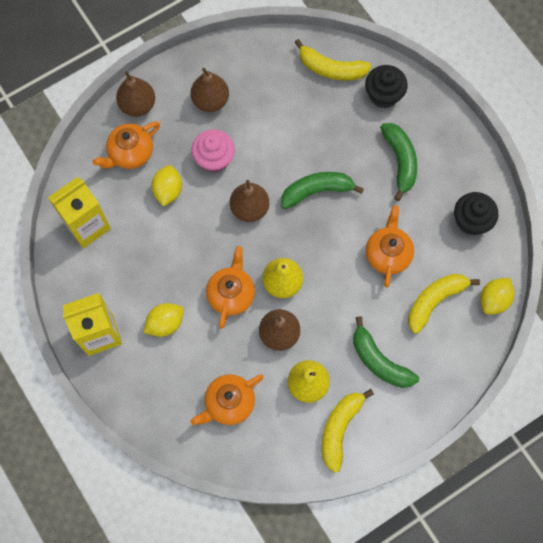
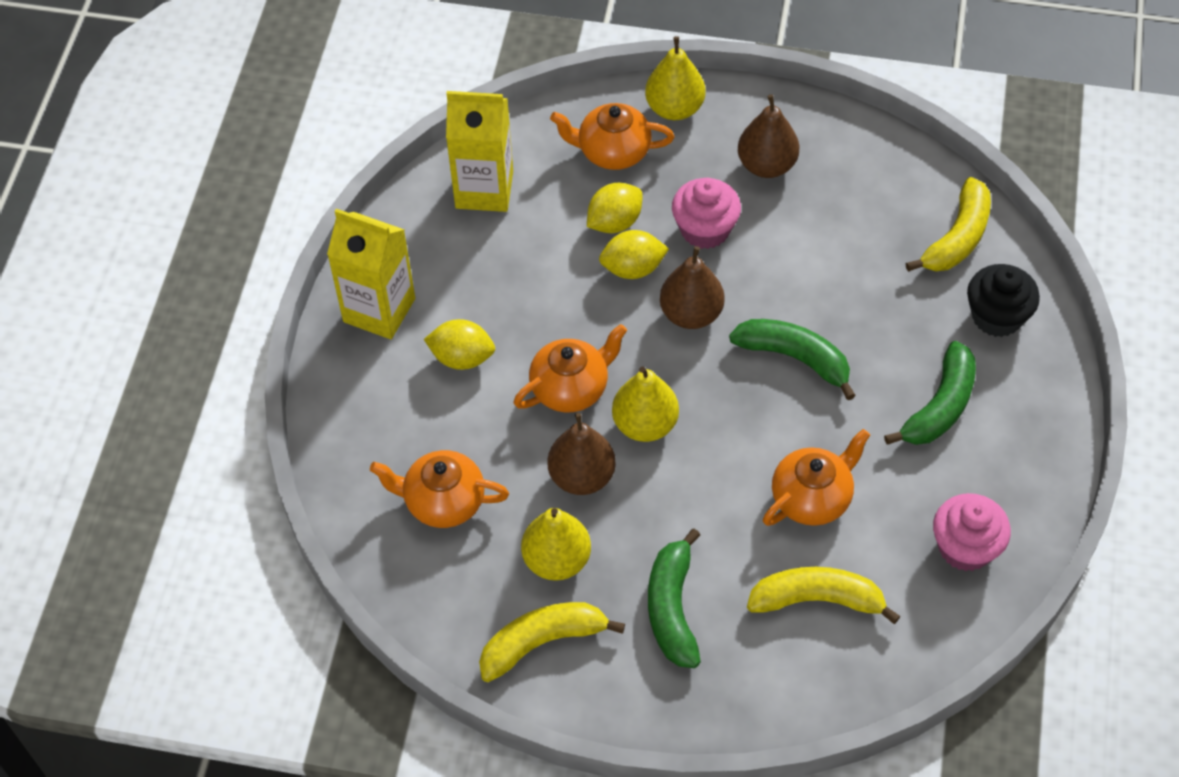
camera: 45 degrees right, 15 degrees down
brown pear [116,72,155,117] -> yellow pear [645,36,706,120]
yellow banana [294,39,372,81] -> yellow banana turned 120 degrees counterclockwise [906,177,991,272]
black cupcake [454,192,498,235] -> pink cupcake [933,493,1011,571]
yellow lemon [480,278,514,315] -> yellow lemon moved to [599,230,669,279]

